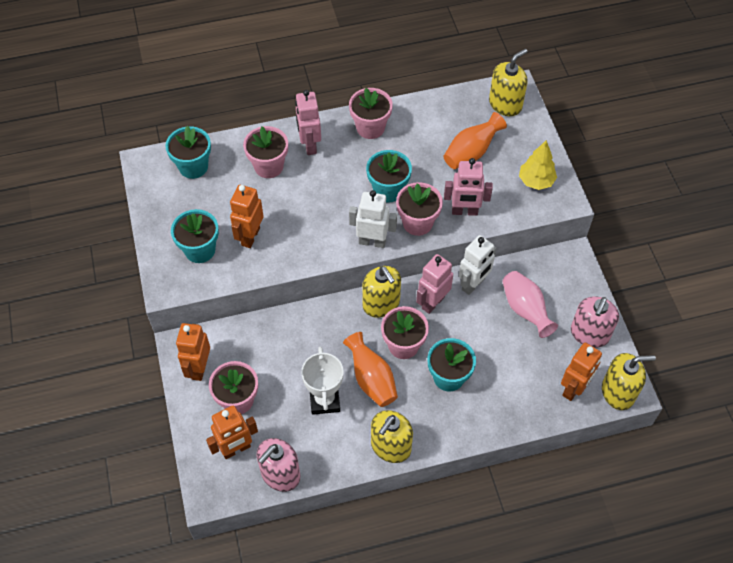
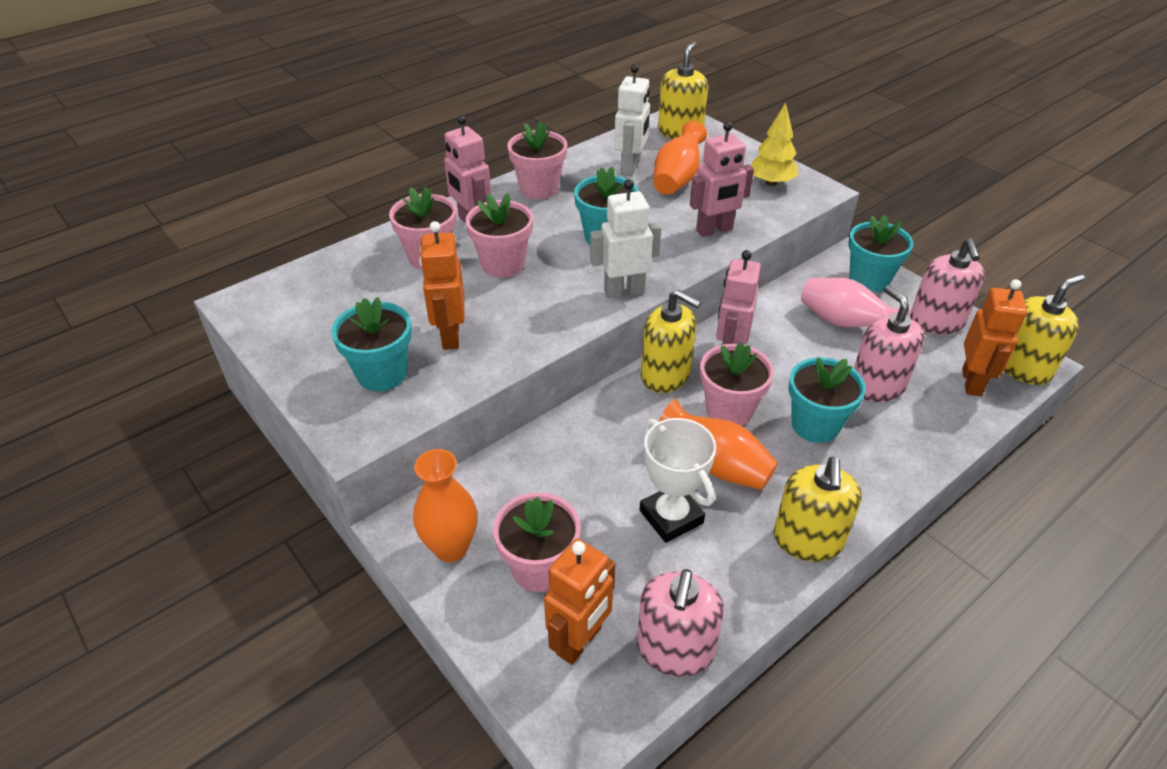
camera: 25 degrees left, 15 degrees down
turquoise flower pot [165,126,211,179] -> turquoise flower pot moved to [848,215,913,292]
orange robot [176,323,210,381] -> orange vase [413,449,477,562]
pink flower pot [396,182,443,236] -> pink flower pot moved to [466,193,533,278]
white robot [459,235,496,295] -> white robot moved to [614,64,650,176]
none -> pink soap dispenser [854,285,924,402]

